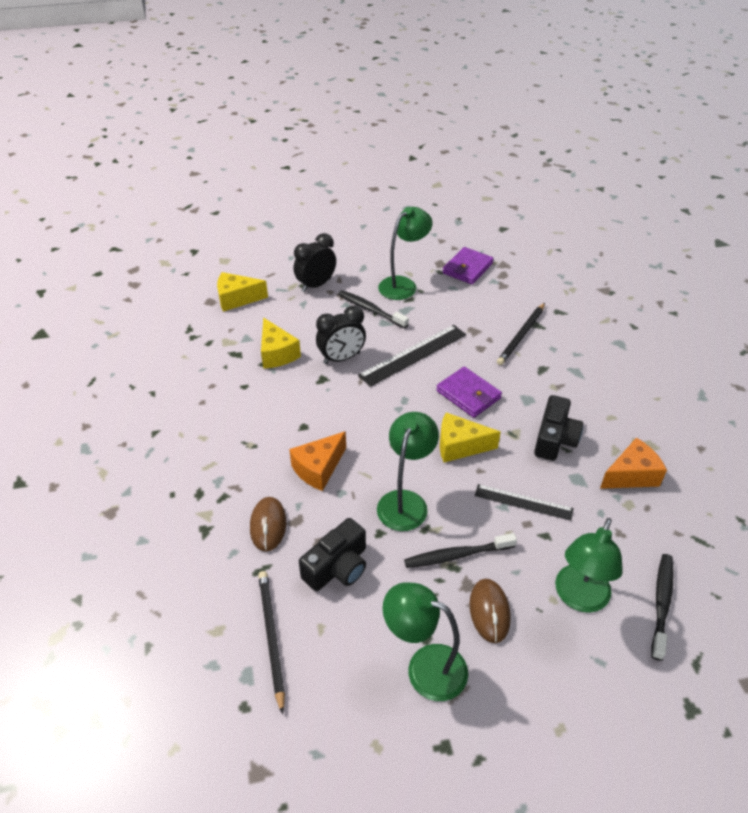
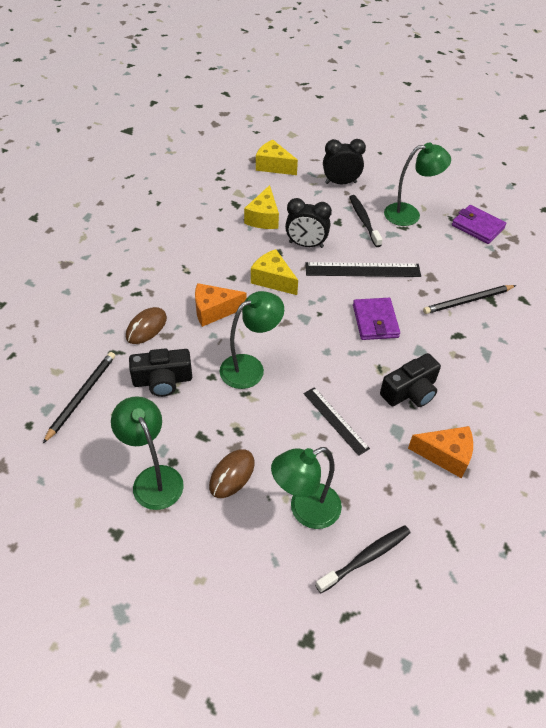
camera: 35 degrees right, 5 degrees up
black toothbrush [404,533,517,568] -> none
yellow cheese [440,412,501,463] -> yellow cheese moved to [251,249,298,295]
purple wallet [443,247,494,285] -> purple wallet turned 60 degrees clockwise [452,205,506,244]

